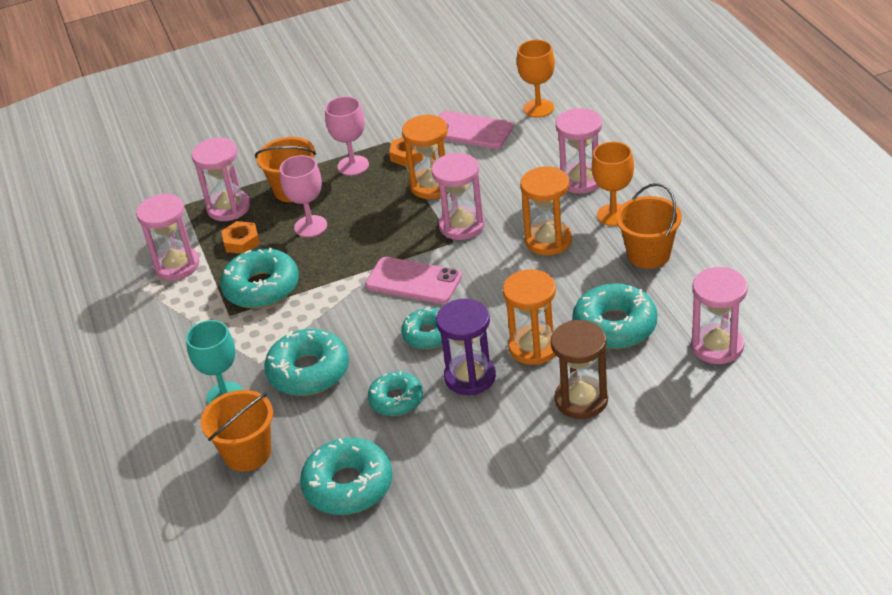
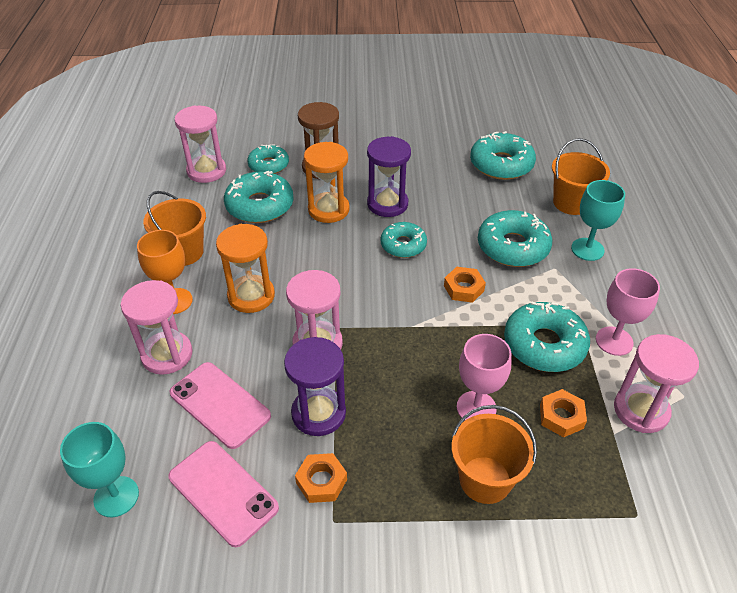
camera: 165 degrees left, 5 degrees up
pink hourglass [192,138,250,221] -> none
pink goblet [325,96,369,176] -> pink goblet moved to [596,268,660,356]
pink phone [365,257,462,304] -> pink phone moved to [170,362,271,449]
turquoise donut [368,371,423,416] -> turquoise donut moved to [247,144,289,174]
orange hourglass [402,114,448,199] -> purple hourglass [284,337,346,436]
orange goblet [517,40,555,117] -> turquoise goblet [60,422,139,517]
none -> orange nut [444,267,486,303]

